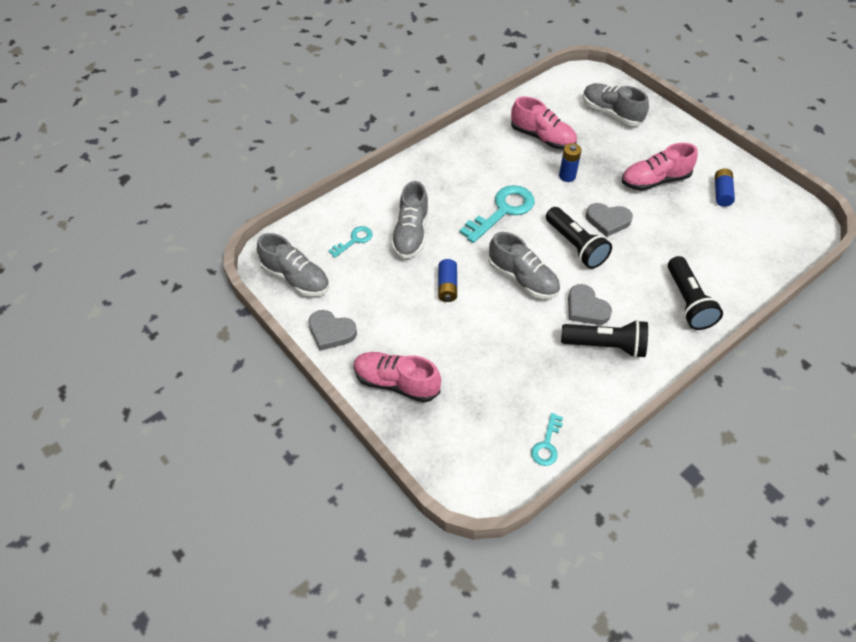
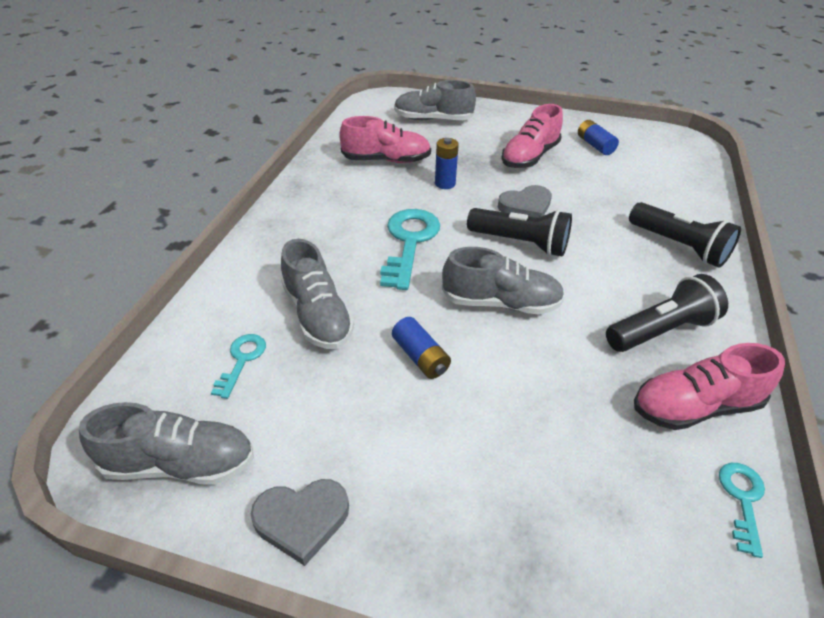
camera: 35 degrees left, 10 degrees down
pink shoe [354,352,441,403] -> pink shoe moved to [634,343,785,430]
turquoise key [531,413,563,466] -> turquoise key turned 150 degrees counterclockwise [719,463,765,558]
grey heart [568,284,612,325] -> none

